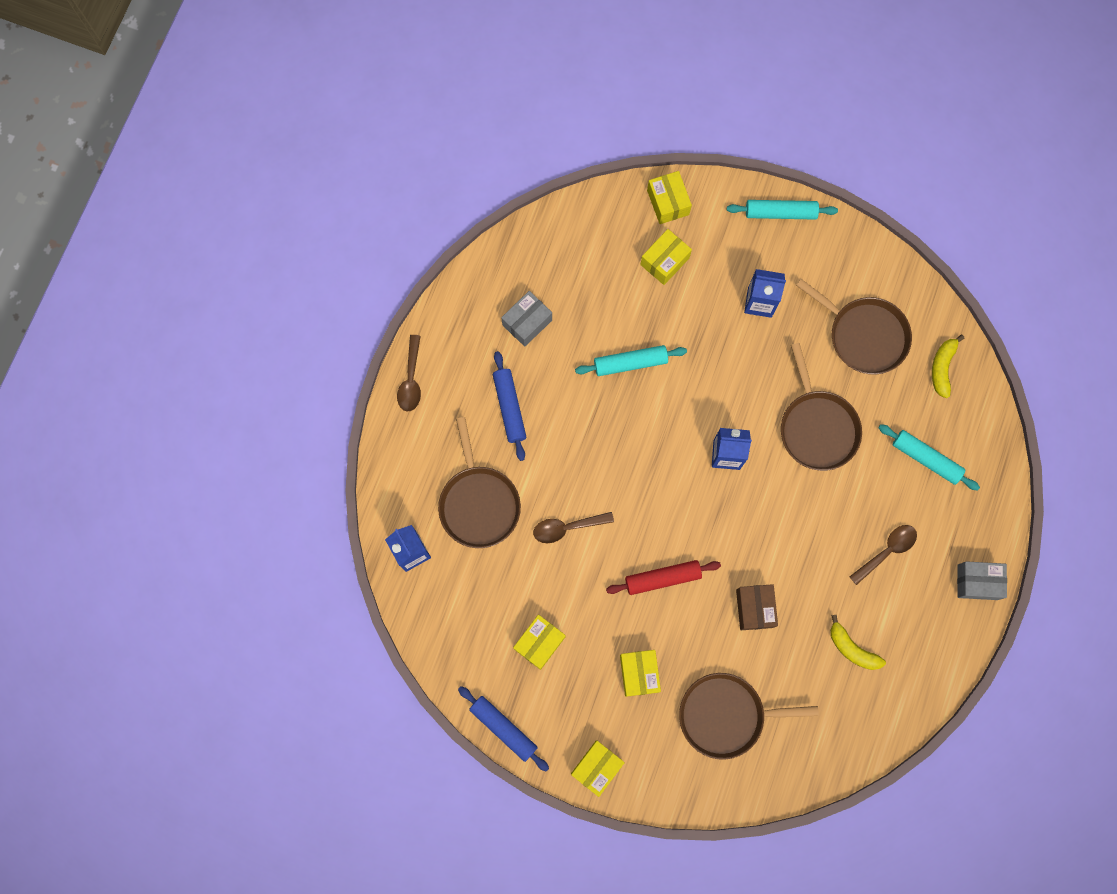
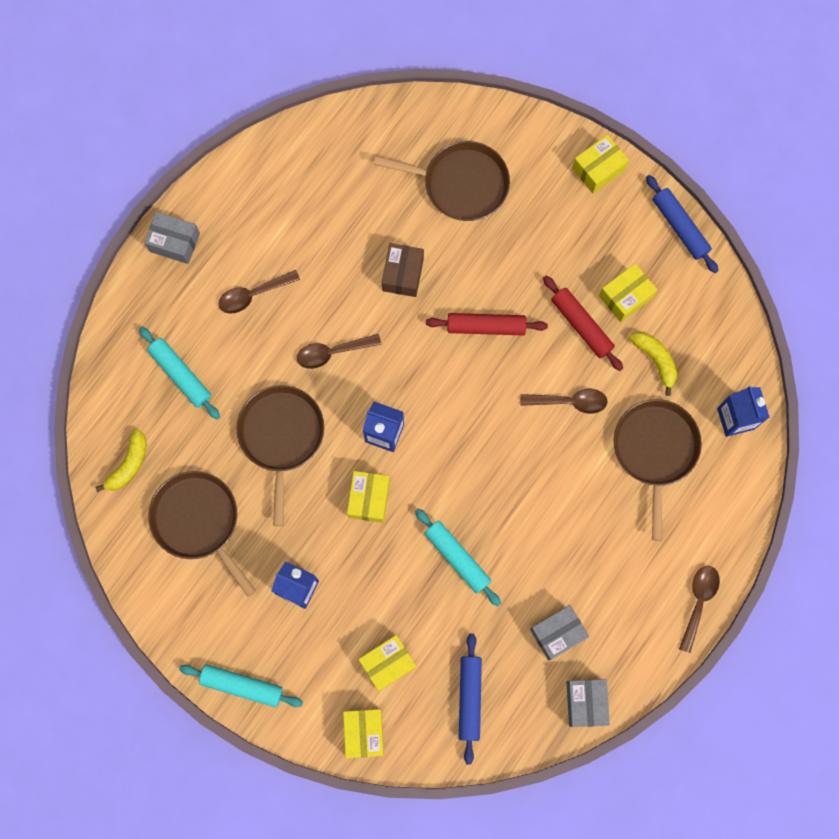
camera: 165 degrees left, 0 degrees up
blue rolling pin [493,351,526,461] -> blue rolling pin moved to [459,633,482,765]
turquoise rolling pin [575,345,687,376] -> turquoise rolling pin turned 45 degrees clockwise [415,508,501,606]
yellow box [620,650,661,697] -> yellow box moved to [347,471,390,523]
yellow banana [830,615,886,670] -> yellow banana moved to [629,331,677,396]
none -> brown spoon [297,334,381,369]
none -> red rolling pin [543,276,623,371]
none -> grey box [566,679,610,727]

